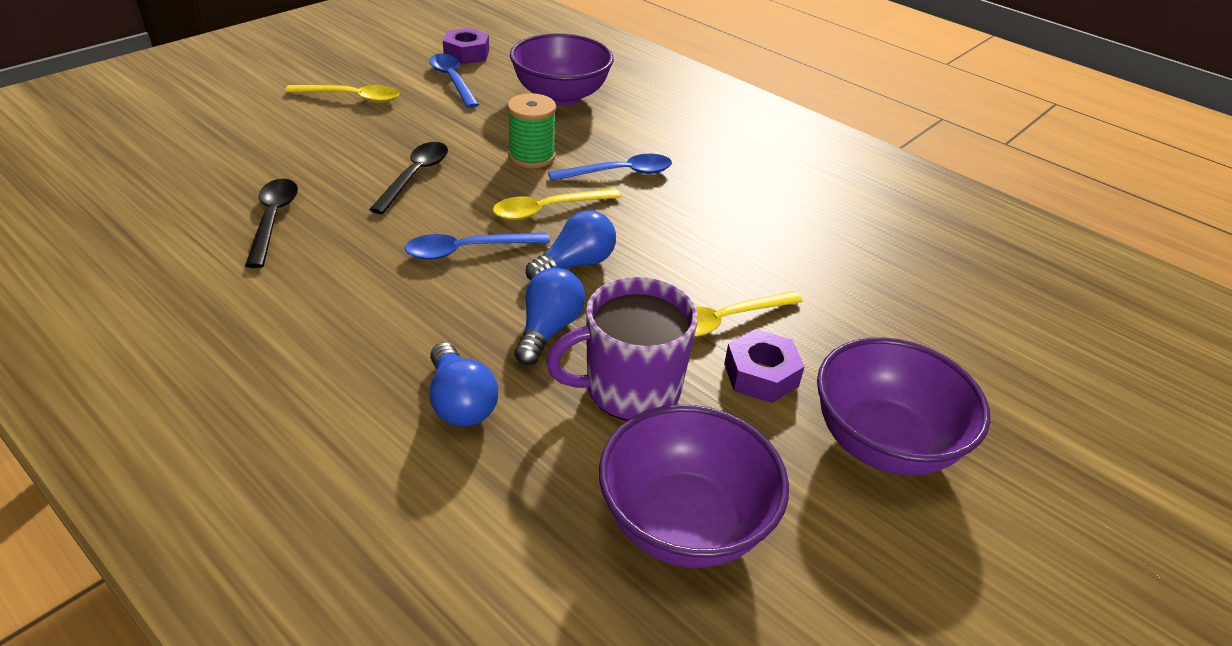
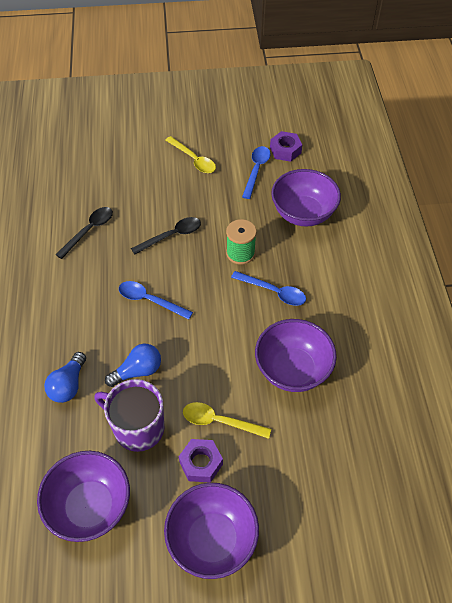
camera: 45 degrees right, 15 degrees up
yellow spoon [493,189,621,220] -> none
blue light bulb [526,210,616,281] -> none
none -> purple bowl [255,319,337,392]

